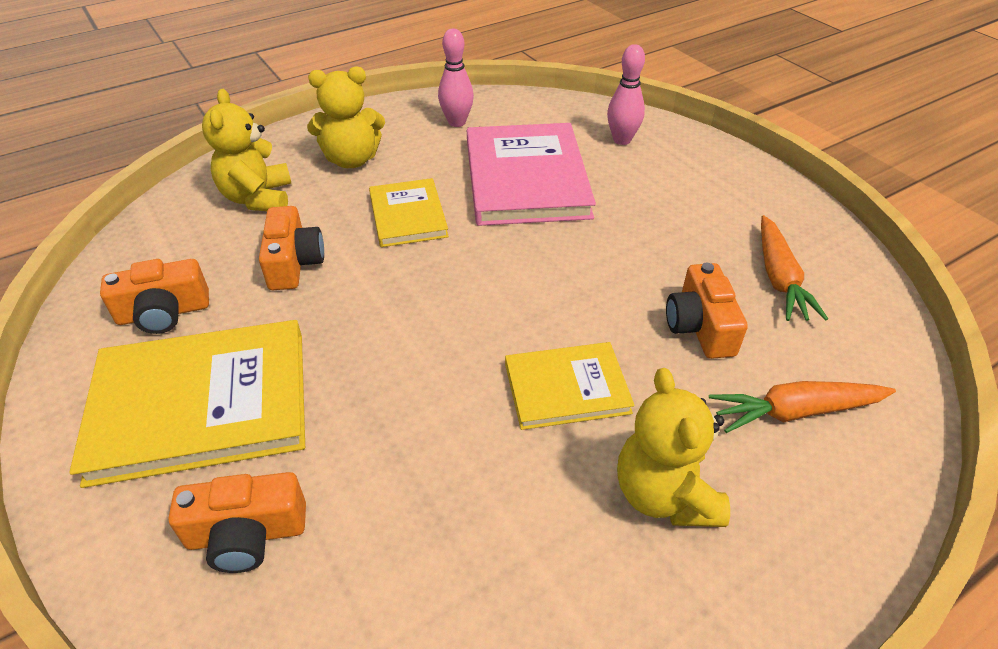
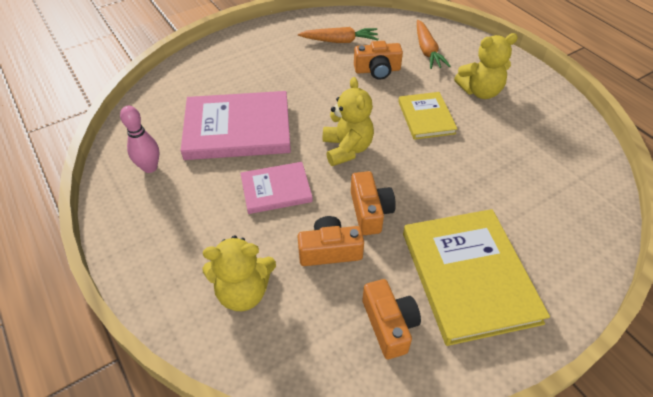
camera: 90 degrees left, 5 degrees up
orange camera [169,472,306,573] -> orange camera moved to [351,171,396,235]
yellow teddy bear [307,66,385,168] -> yellow teddy bear moved to [323,77,374,166]
yellow book [369,178,449,247] -> pink book [240,162,313,214]
pink bowling pin [607,44,645,145] -> none

